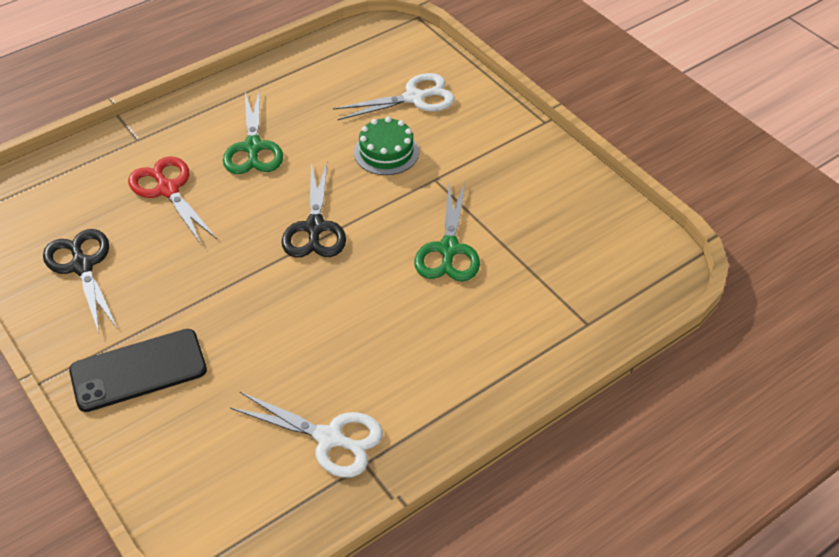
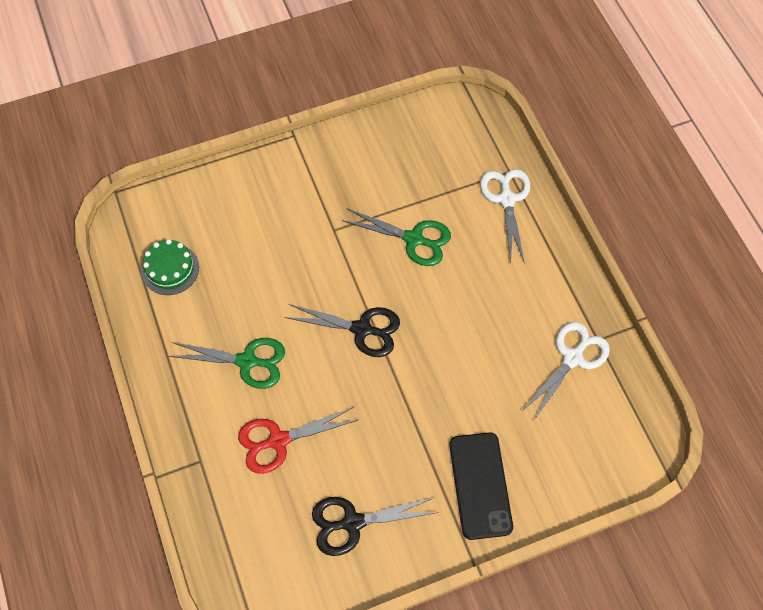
camera: 75 degrees left, 15 degrees up
white scissors [333,73,455,120] -> white scissors moved to [480,169,530,263]
green cake [354,117,419,175] -> green cake moved to [141,239,199,295]

